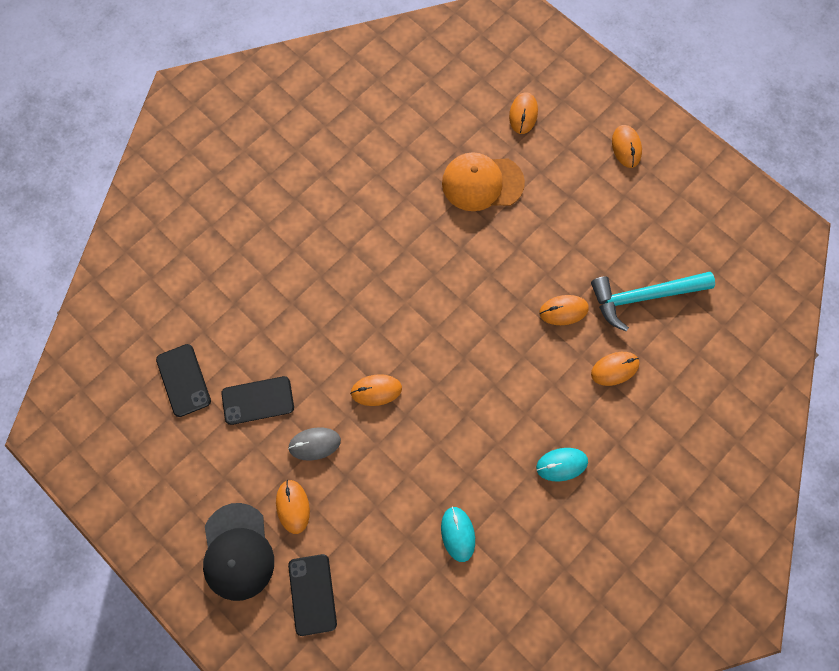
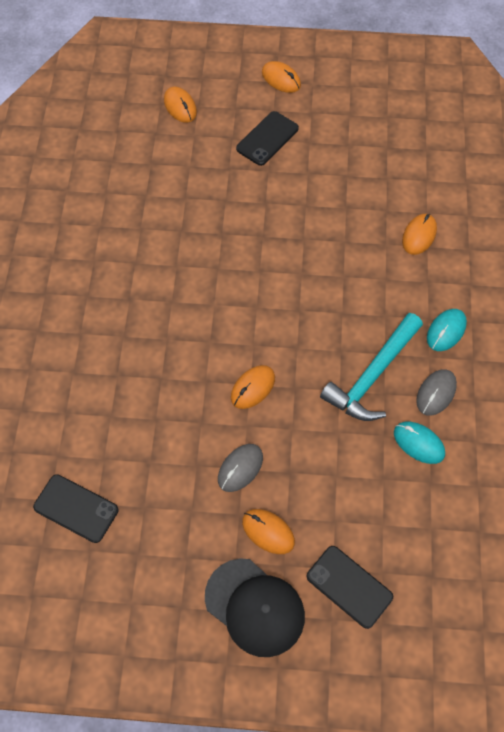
camera: 40 degrees left, 10 degrees down
black phone [221,376,294,425] -> black phone moved to [236,111,299,166]
orange cap [442,152,525,211] -> none
orange mouse [539,295,589,325] -> none
turquoise hammer [591,272,715,331] -> turquoise hammer moved to [320,313,423,421]
none -> grey mouse [416,369,457,416]

